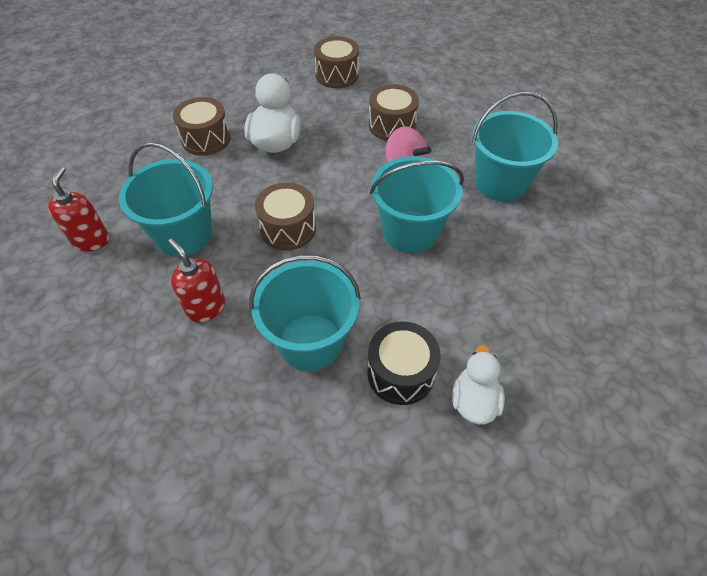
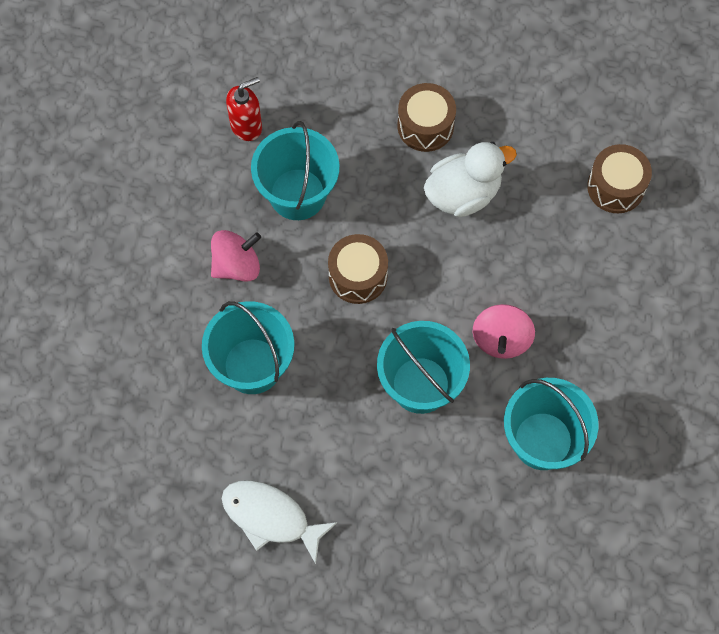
camera: 60 degrees right, 15 degrees up
red soap dispenser [168,238,225,323] -> pink spinning top [211,230,261,282]
black drum [367,322,441,405] -> none
brown drum [369,84,419,141] -> none
white duck [452,345,505,425] -> white fish [222,480,338,564]

